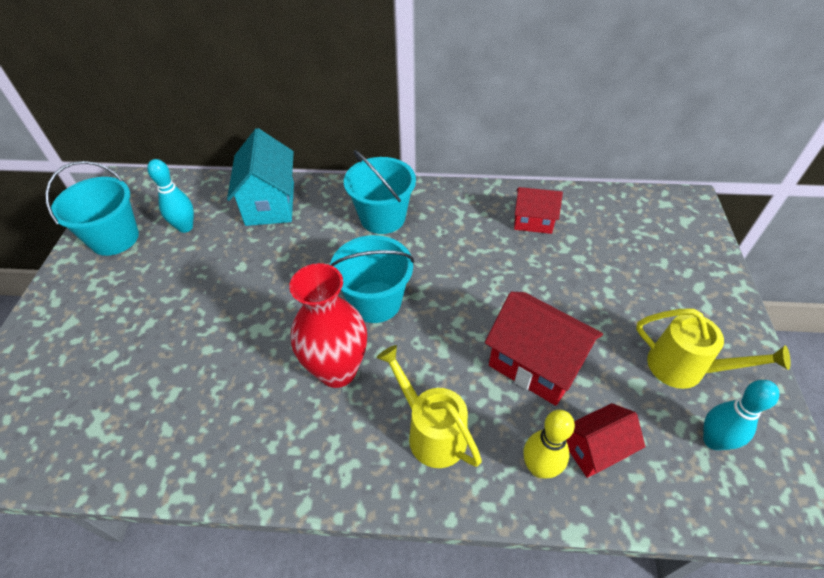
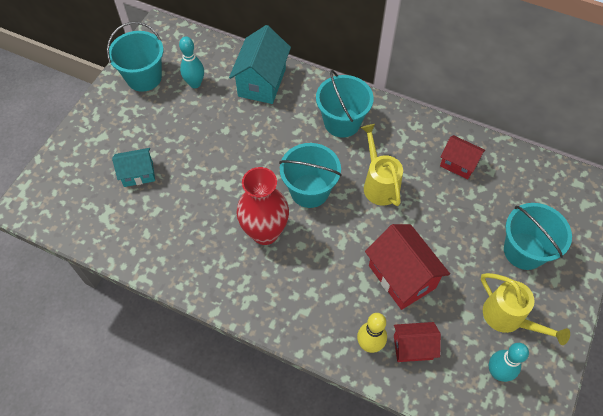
camera: 20 degrees right, 10 degrees up
yellow watering can [376,345,482,468] -> yellow watering can moved to [361,124,403,206]
none -> turquoise house [112,148,155,187]
none -> turquoise bucket [504,203,572,270]

